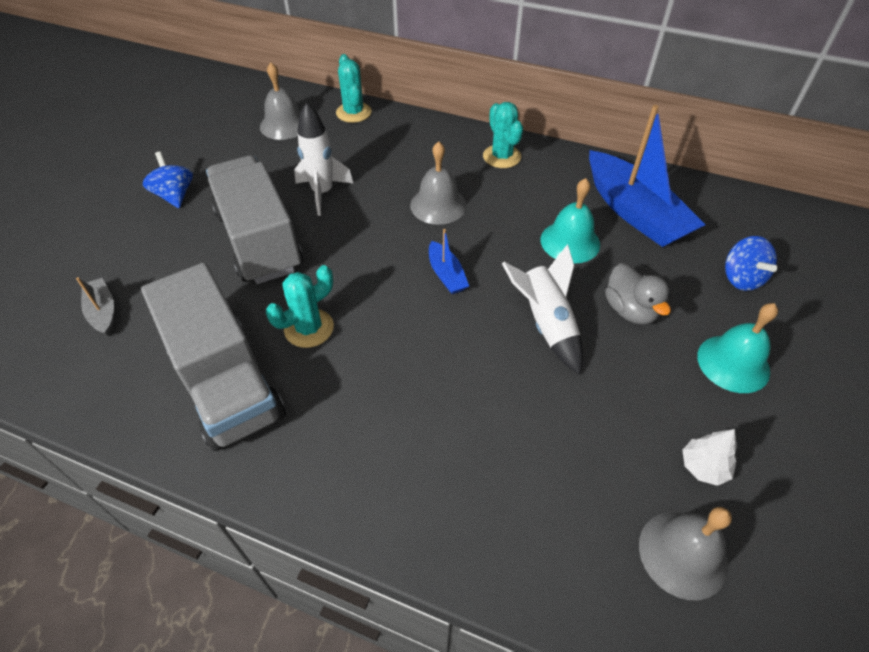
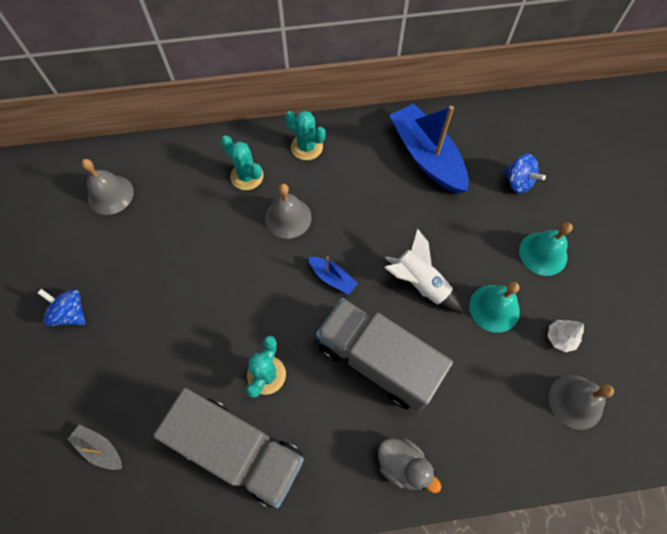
camera: 30 degrees left, 15 degrees up
grey truck [206,155,303,284] -> grey truck moved to [316,298,453,412]
white rocket [294,102,353,216] -> none
turquoise cactus [336,54,372,123] -> turquoise cactus moved to [221,135,264,190]
turquoise bell [541,178,600,264] -> turquoise bell moved to [469,282,520,333]
blue boat [589,105,705,247] -> blue boat turned 150 degrees counterclockwise [389,103,469,194]
grey duck [605,263,671,325] -> grey duck moved to [378,437,442,493]

